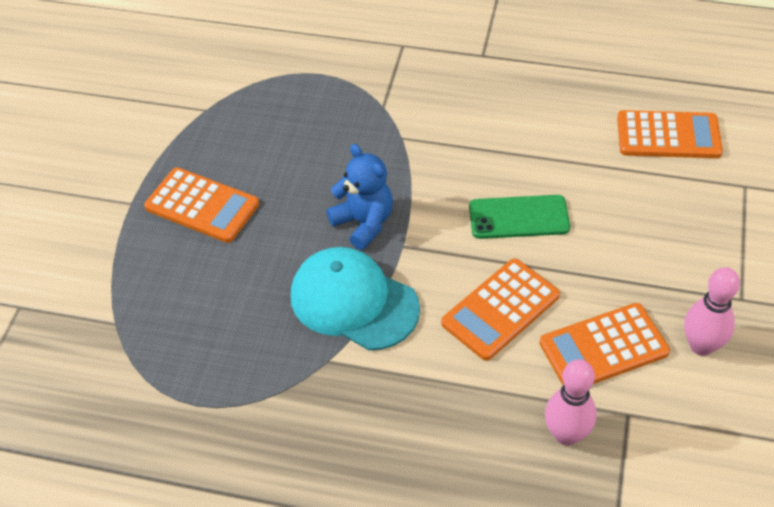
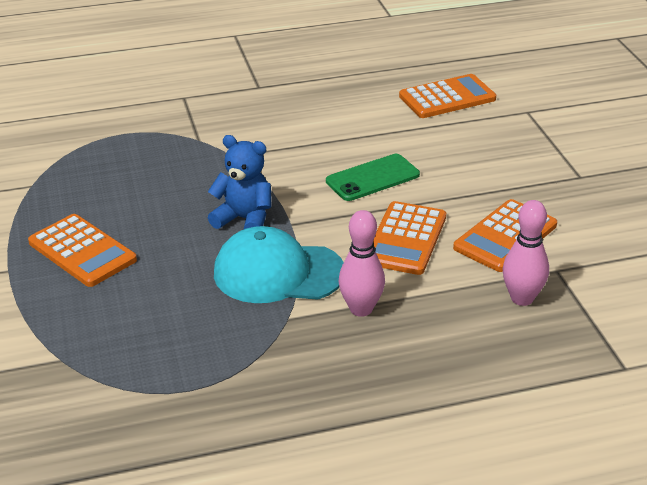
camera: 30 degrees left, 15 degrees down
orange calculator [144,167,259,243] -> orange calculator turned 45 degrees clockwise [28,214,137,287]
pink bowling pin [684,267,740,356] -> pink bowling pin moved to [338,210,385,317]

